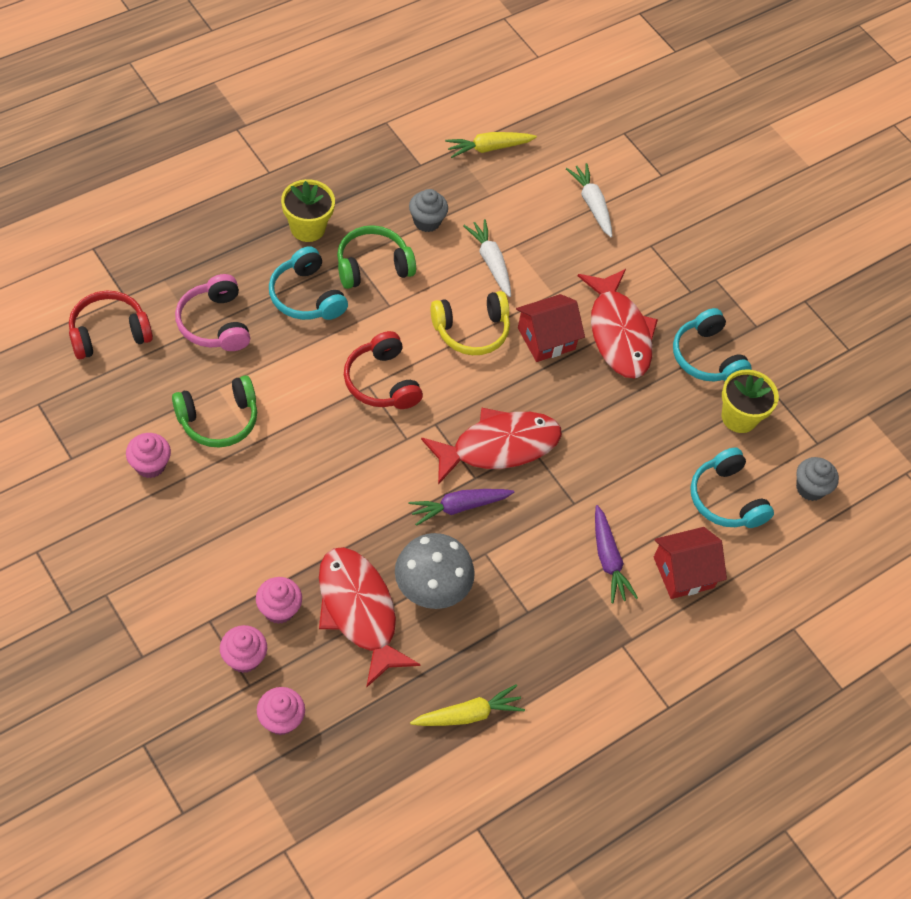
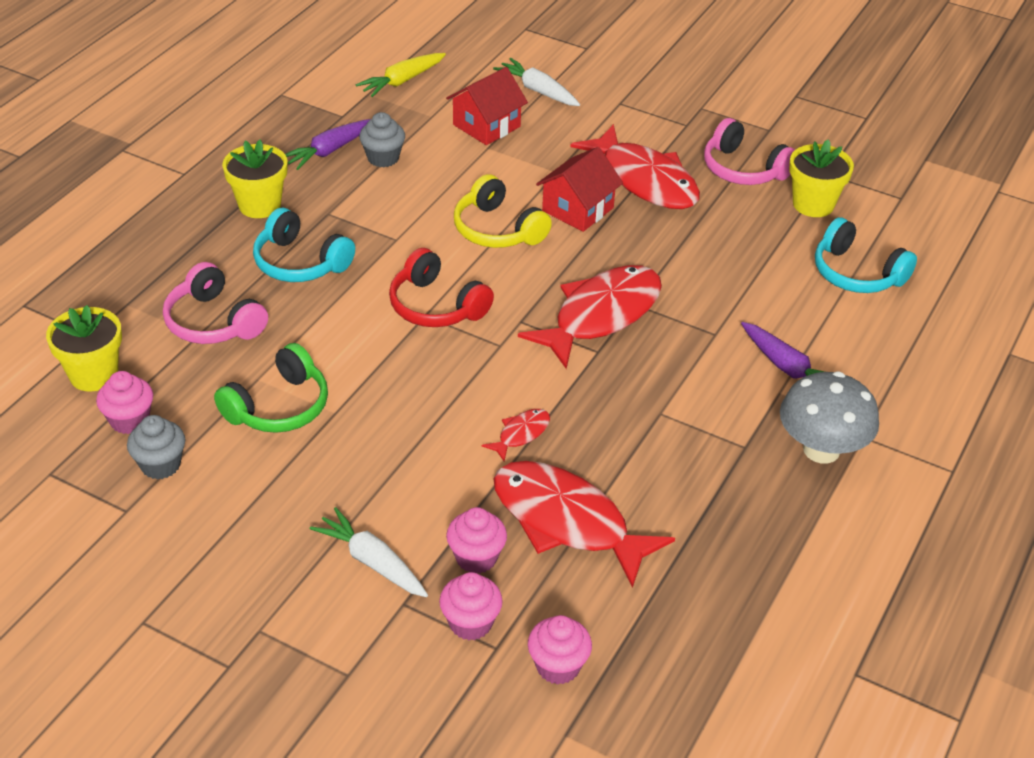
camera: 20 degrees left, 15 degrees down
red headphones [69,291,153,359] -> yellow flower pot [46,305,122,392]
pink cupcake [126,433,171,478] -> pink cupcake moved to [96,371,153,434]
green headphones [337,225,416,289] -> none
grey mushroom [395,533,475,609] -> grey mushroom moved to [780,371,879,464]
purple carrot [409,489,514,526] -> purple carrot moved to [285,119,371,170]
yellow carrot [410,684,525,726] -> none
yellow headphones [431,291,510,355] -> yellow headphones turned 90 degrees clockwise [454,174,552,248]
white carrot [463,219,511,297] -> white carrot moved to [310,507,428,597]
red house [654,527,727,599] -> red house moved to [446,67,528,145]
turquoise headphones [673,308,752,381] -> pink headphones [704,118,795,185]
grey cupcake [796,457,839,501] -> grey cupcake moved to [127,415,185,480]
none -> red fish [482,409,550,461]

